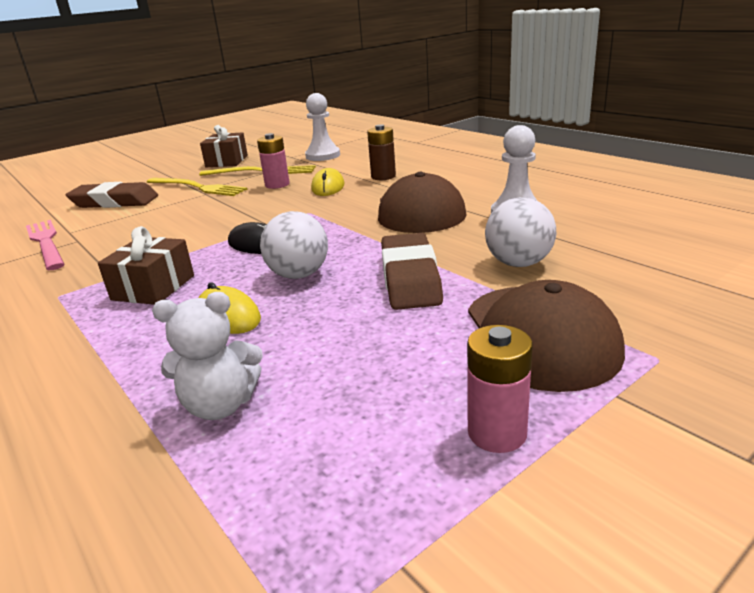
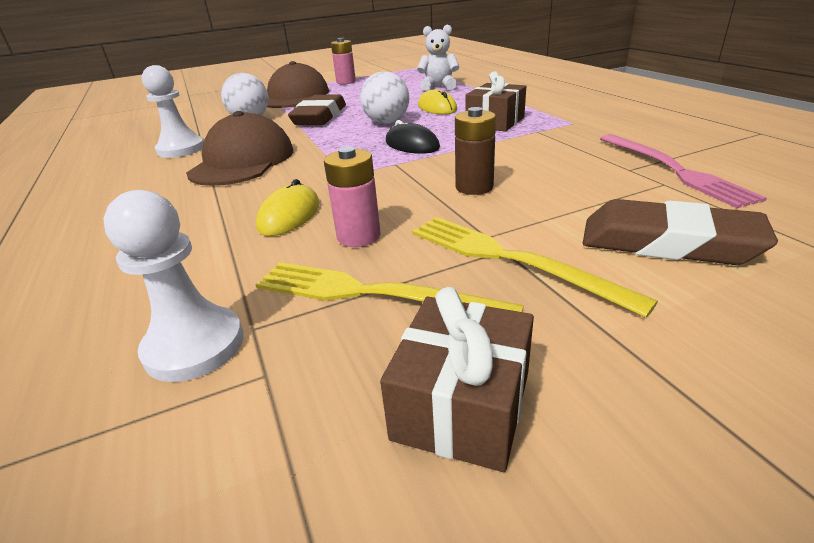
camera: 165 degrees left, 5 degrees up
brown battery [367,124,396,180] -> brown battery moved to [455,107,496,195]

